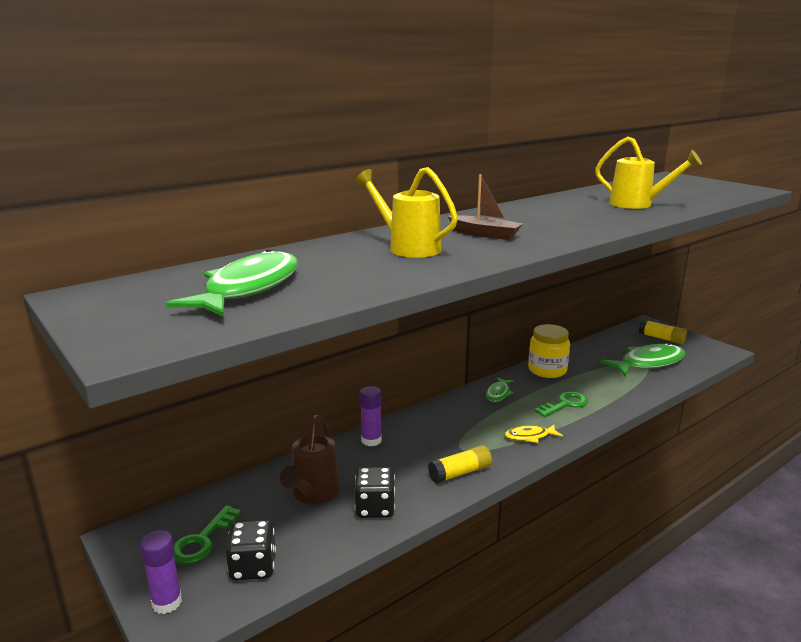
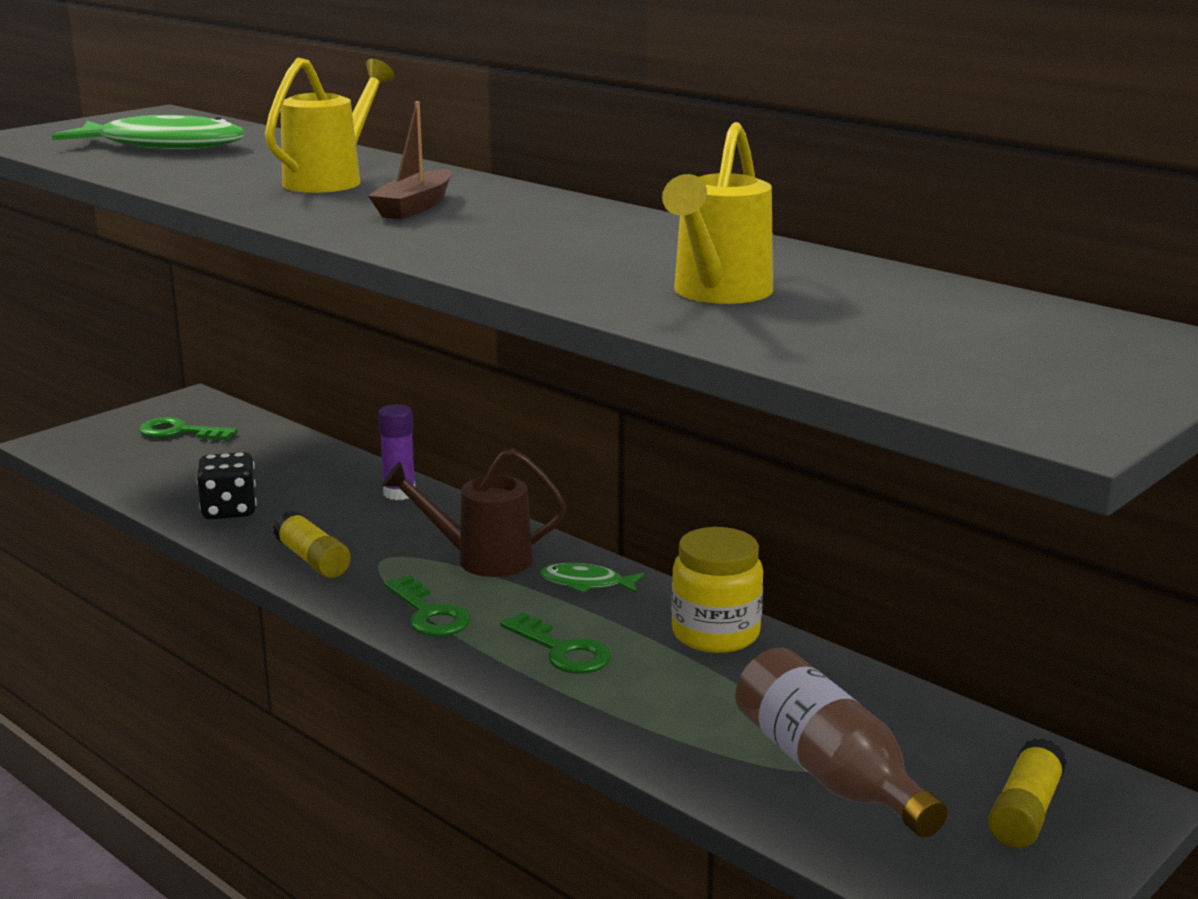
camera: 80 degrees right, 0 degrees up
purple glue stick [140,530,182,614] -> none
black dice [226,520,276,581] -> none
brown watering can [280,415,340,504] -> brown watering can moved to [382,449,567,577]
yellow fish [505,425,563,443] -> green key [384,575,471,637]
green fish [600,343,685,376] -> brown bottle [735,648,947,837]

